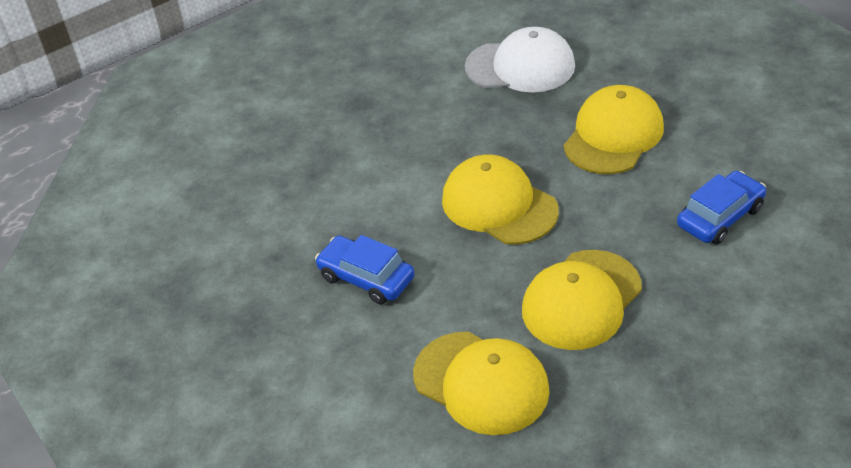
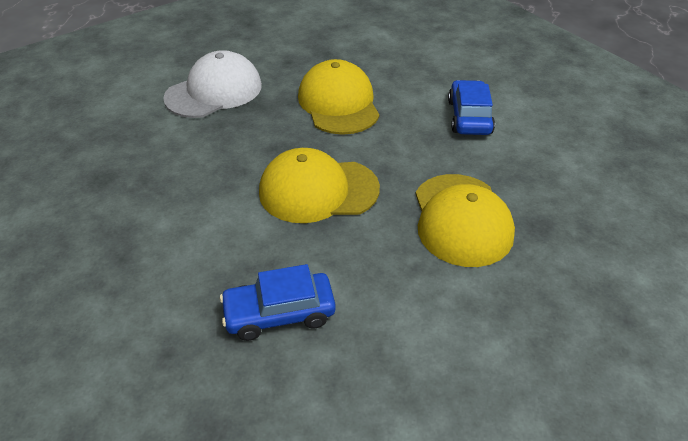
camera: 50 degrees left, 0 degrees up
yellow cap [413,332,550,435] -> none

